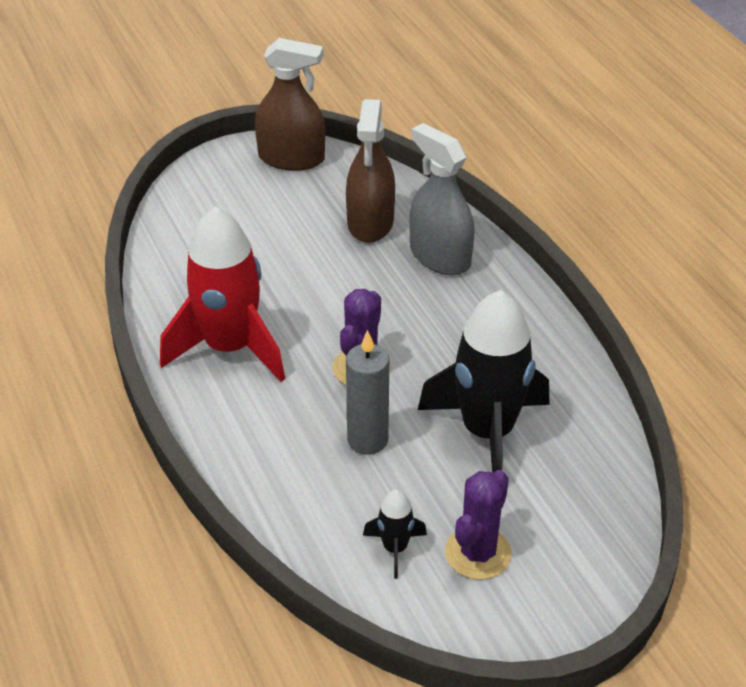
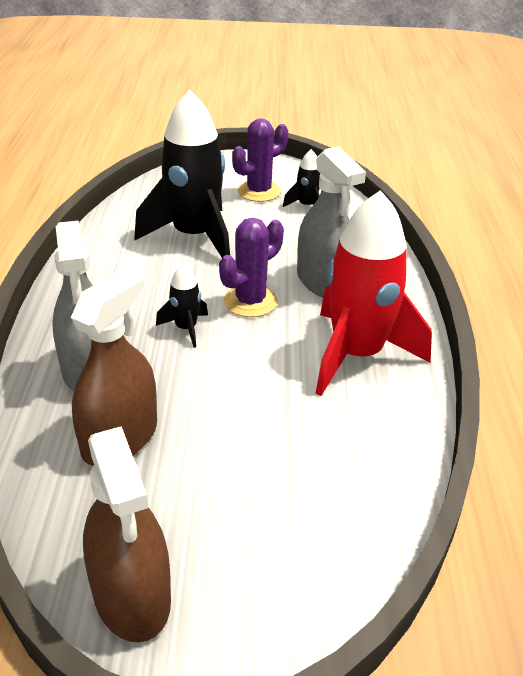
camera: 155 degrees left, 5 degrees down
brown spray bottle [255,38,325,171] -> brown spray bottle turned 150 degrees counterclockwise [83,427,171,643]
grey candle [346,330,389,455] -> none
none -> black rocket [156,264,208,348]
none -> grey spray bottle [297,146,366,297]

